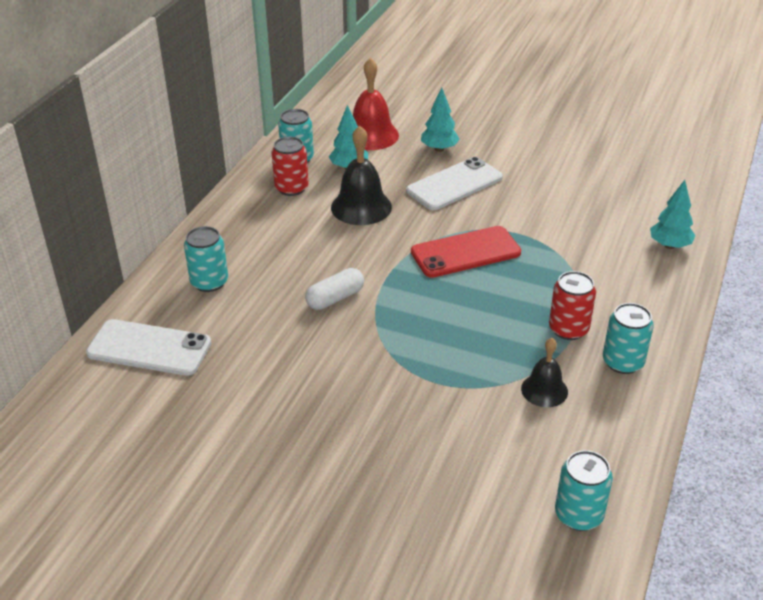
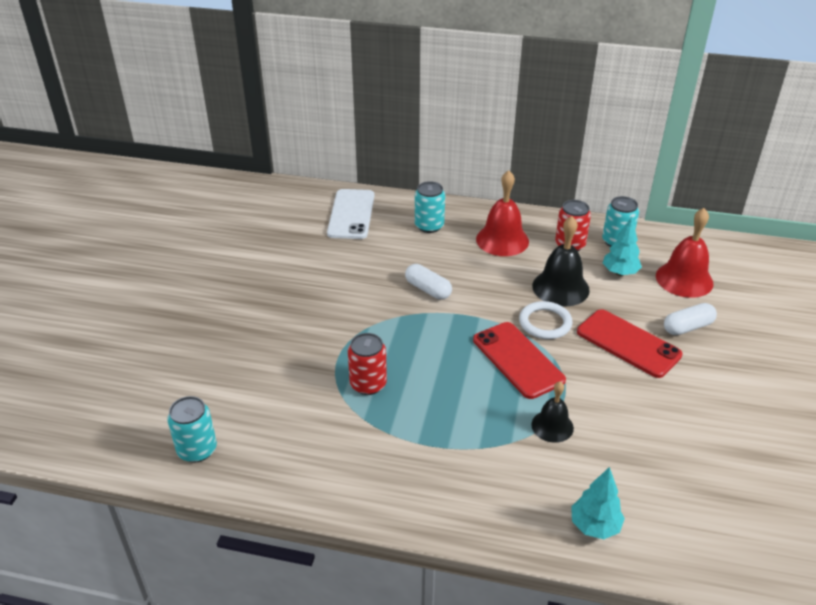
camera: 80 degrees right, 0 degrees up
white phone [406,157,503,210] -> red phone [577,309,683,378]
turquoise tree [421,87,460,152] -> white capsule [664,303,717,335]
black bell [521,338,568,407] -> black bell moved to [532,382,574,443]
red can [549,271,596,340] -> red can moved to [348,333,387,395]
turquoise can [603,303,654,374] -> none
none -> red bell [476,170,529,256]
none -> white ring [519,301,573,339]

